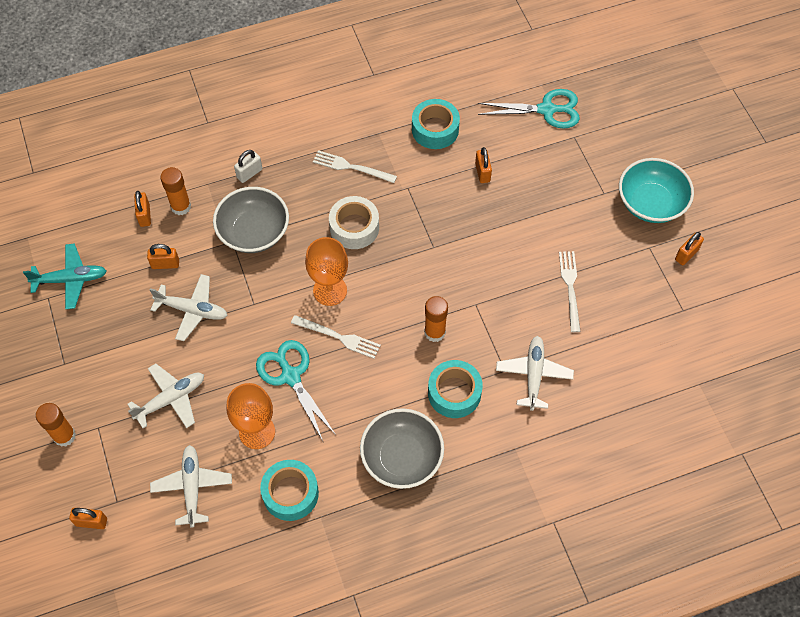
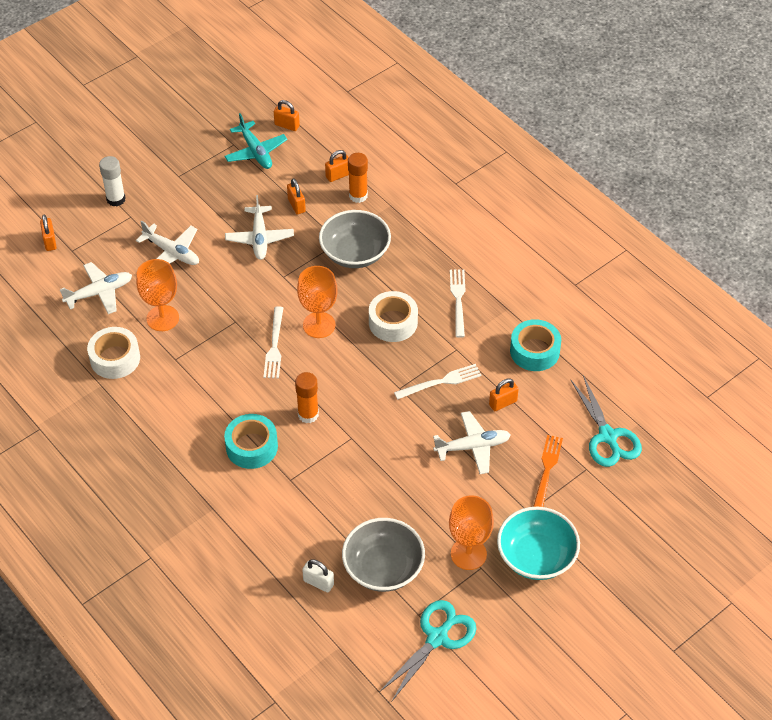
camera: 70 degrees right, 10 degrees down
orange glue stick [36,403,76,447] -> white glue stick [99,156,126,206]
white padlock [234,150,262,183] -> white padlock moved to [302,559,334,592]
turquoise scissors [256,340,336,441] -> turquoise scissors moved to [379,600,476,702]
turquoise tape [260,460,319,521] -> white tape [87,327,140,379]
grey bowl [360,408,444,489] -> grey bowl moved to [342,518,425,592]
white plane [496,336,574,411] -> white plane moved to [433,411,511,474]
white fork [559,251,581,332] -> white fork moved to [394,364,482,400]
orange padlock [675,232,704,265] -> orange padlock moved to [274,100,300,131]
none -> orange goblet [449,495,494,570]
none -> orange fork [533,435,563,507]

